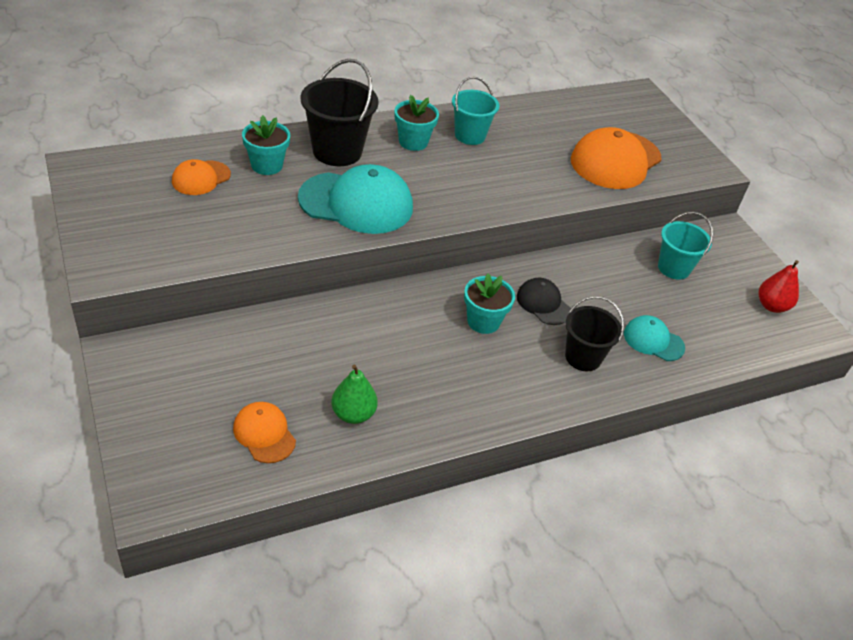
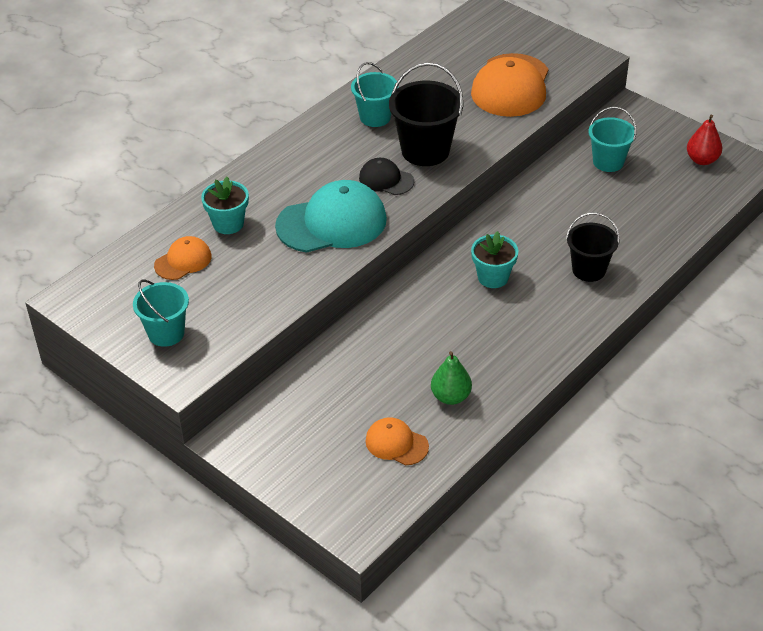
camera: 20 degrees left, 0 degrees up
orange cap [172,159,231,195] -> orange cap turned 150 degrees counterclockwise [154,236,212,280]
black bucket [301,59,379,166] -> black bucket moved to [389,62,463,166]
turquoise flower pot [394,95,439,151] -> none
black cap [517,278,571,325] -> black cap moved to [359,158,414,195]
turquoise cap [624,315,685,361] -> none
none -> turquoise bucket [133,279,189,347]

